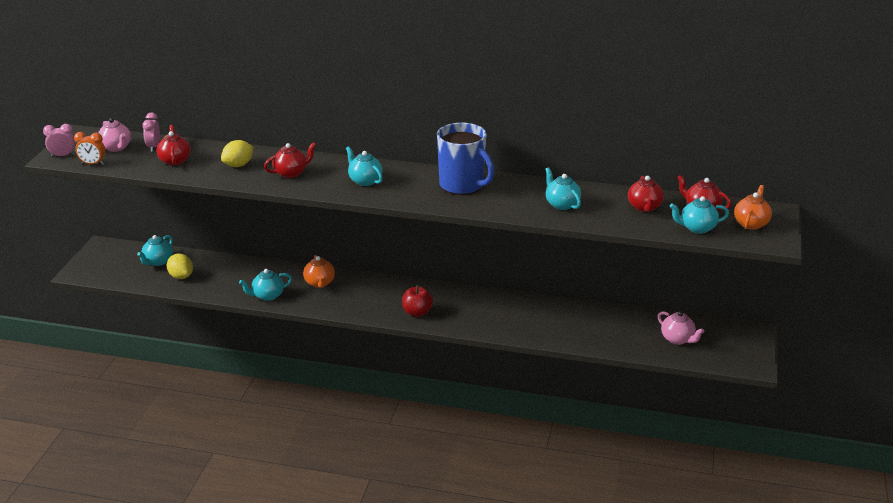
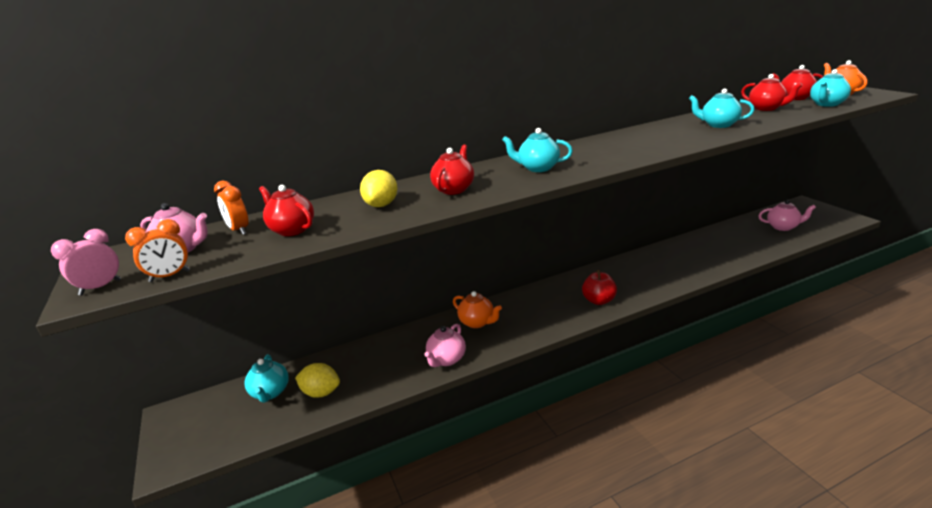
camera: 35 degrees left, 5 degrees down
pink clock [142,112,160,152] -> orange clock [214,181,249,235]
turquoise teapot [239,269,292,301] -> pink teapot [424,324,466,367]
blue mug [437,123,494,195] -> none

